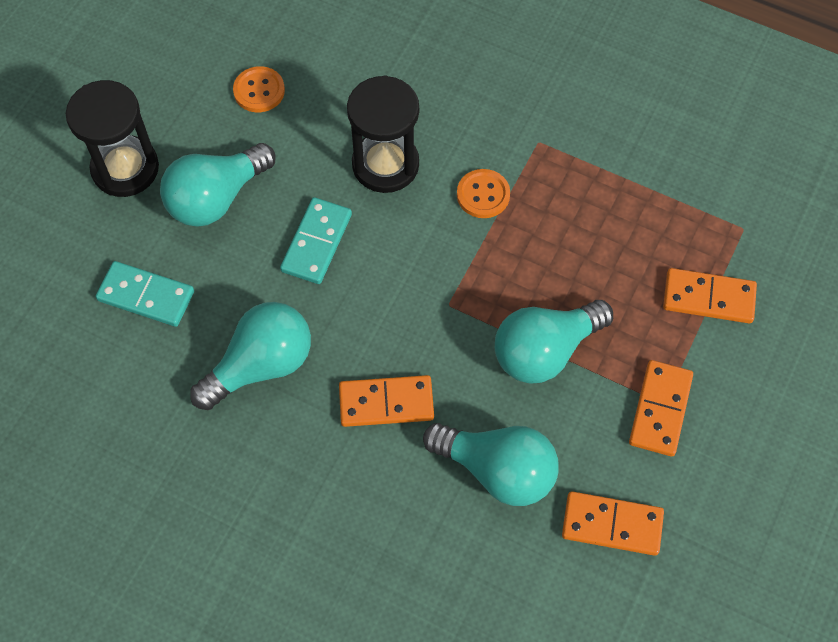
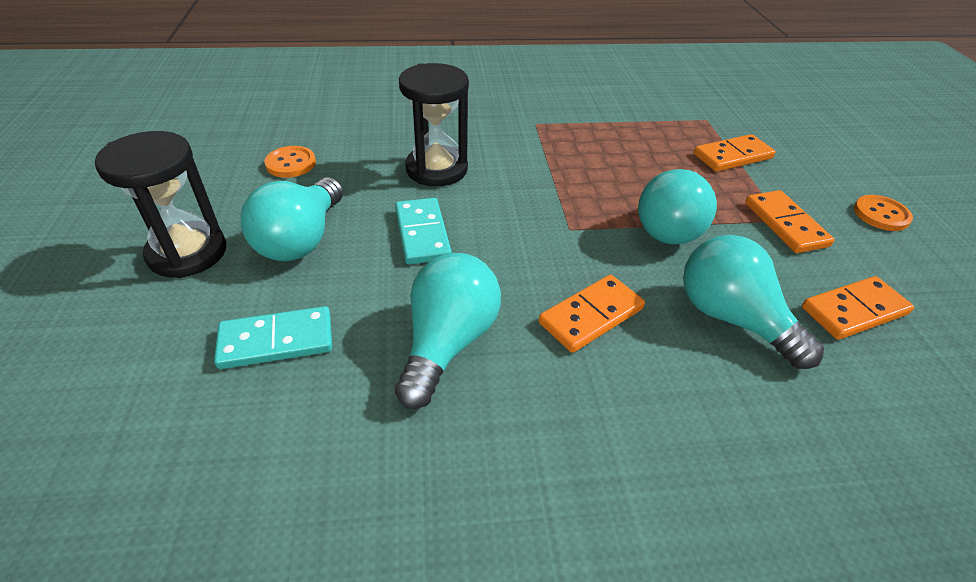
camera: 35 degrees left, 20 degrees down
turquoise light bulb [423,423,558,506] -> turquoise light bulb turned 120 degrees counterclockwise [683,235,824,369]
orange button [457,169,510,218] -> orange button moved to [854,195,913,231]

